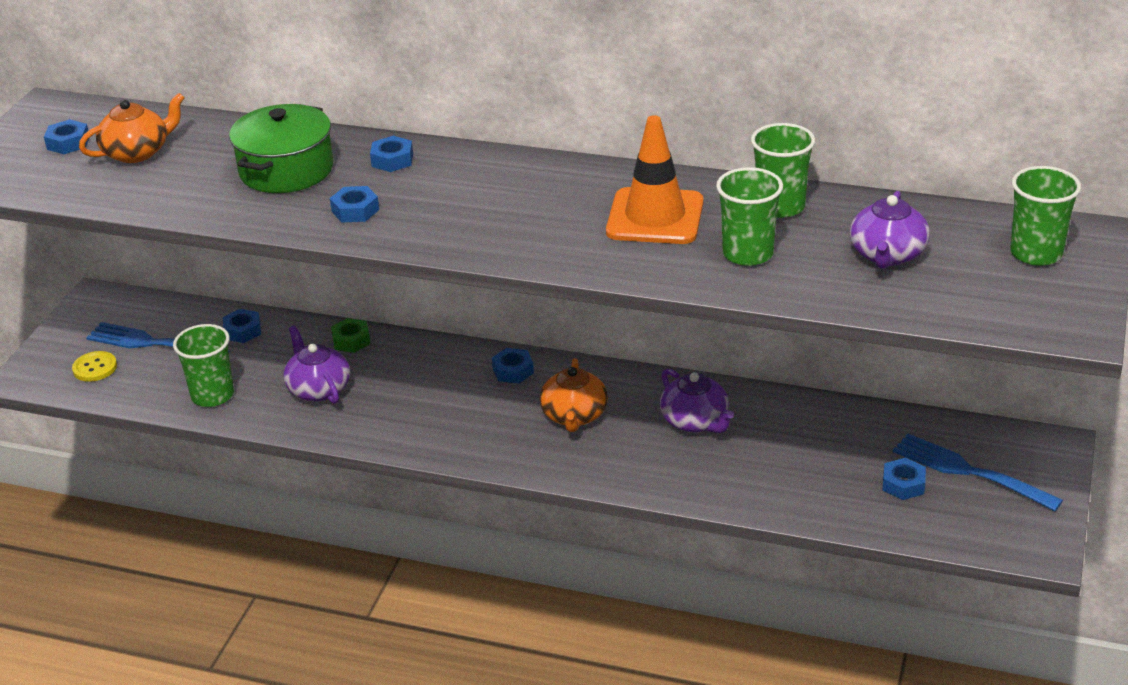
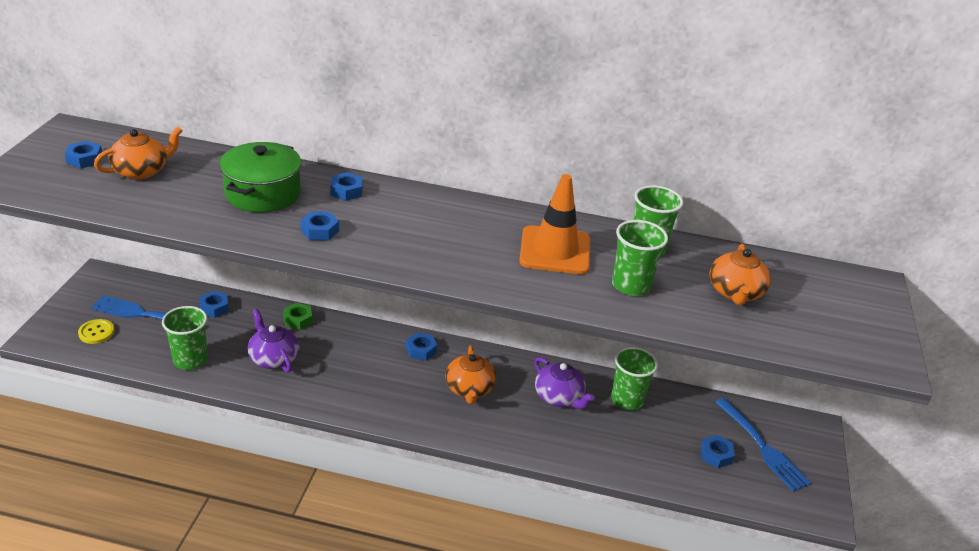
camera: 10 degrees left, 0 degrees up
purple teapot [850,191,930,269] -> orange teapot [709,244,771,305]
blue fork [893,434,1063,511] -> blue fork turned 150 degrees counterclockwise [715,398,811,492]
green cup [1010,166,1081,266] -> green cup moved to [611,347,658,410]

